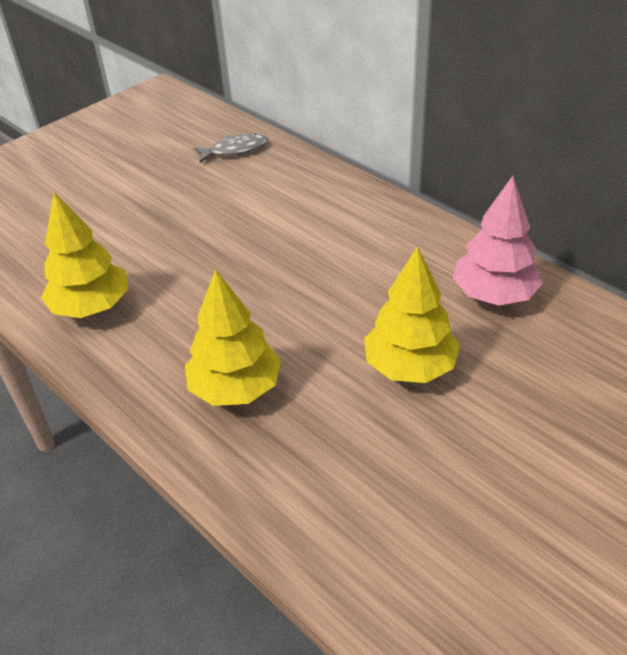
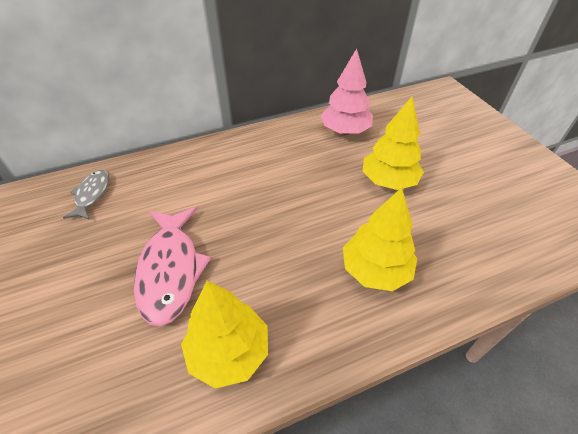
camera: 70 degrees left, 5 degrees up
none -> pink fish [134,207,211,326]

